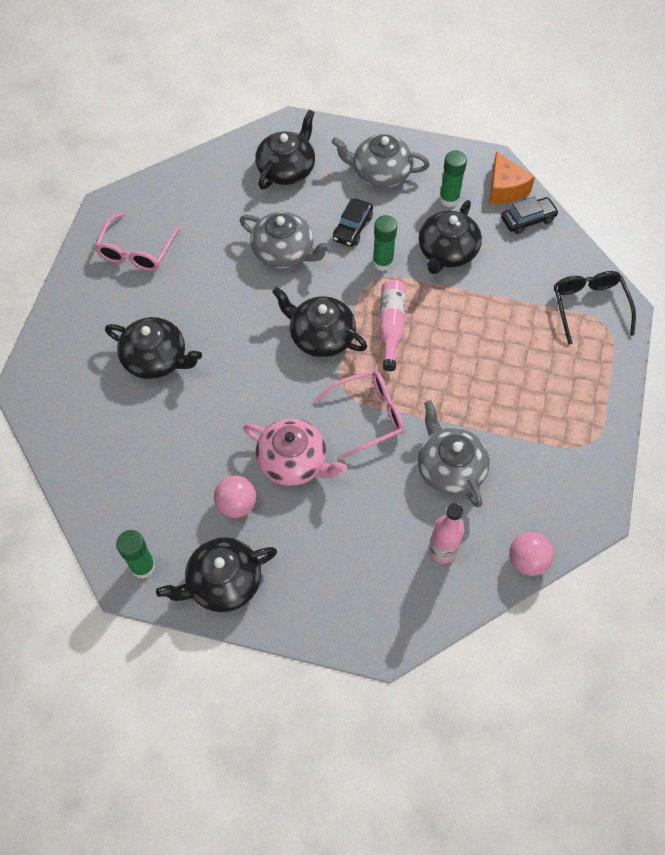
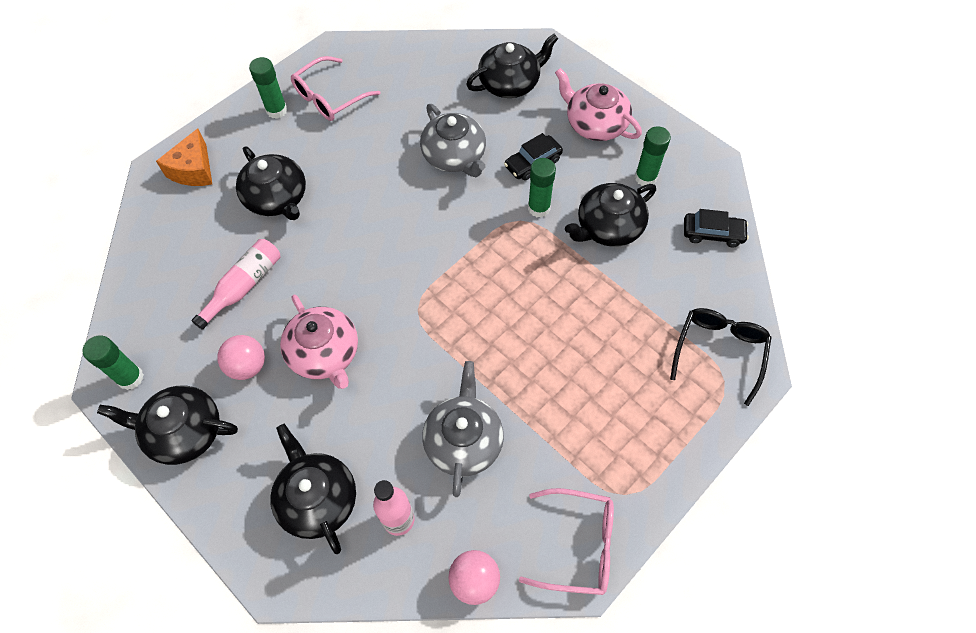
camera: 30 degrees right, 0 degrees up
black teapot [272,287,367,357] -> black teapot moved to [270,424,356,554]
pink glasses [315,370,404,459] -> pink glasses moved to [519,488,614,595]
grey teapot [332,134,430,188] -> pink teapot [555,68,642,141]
pink bottle [379,280,406,371] -> pink bottle moved to [191,239,280,330]
orange cheese [489,151,535,204] -> orange cheese moved to [156,128,212,186]
none -> green glue stick [249,57,287,119]

